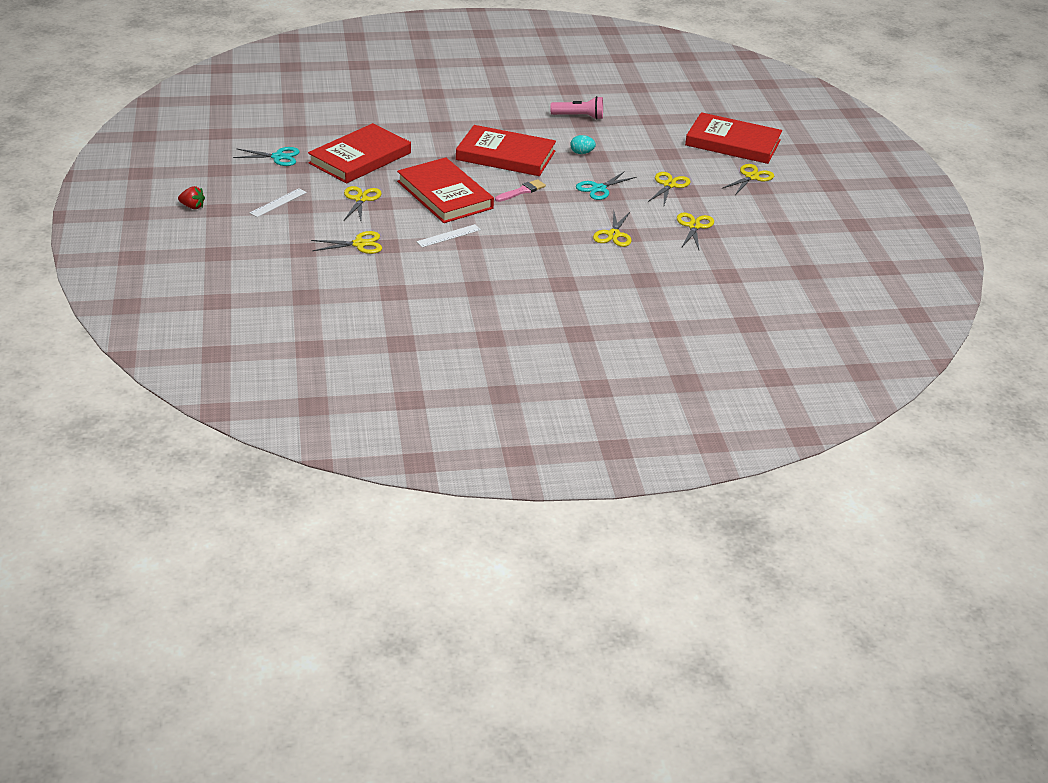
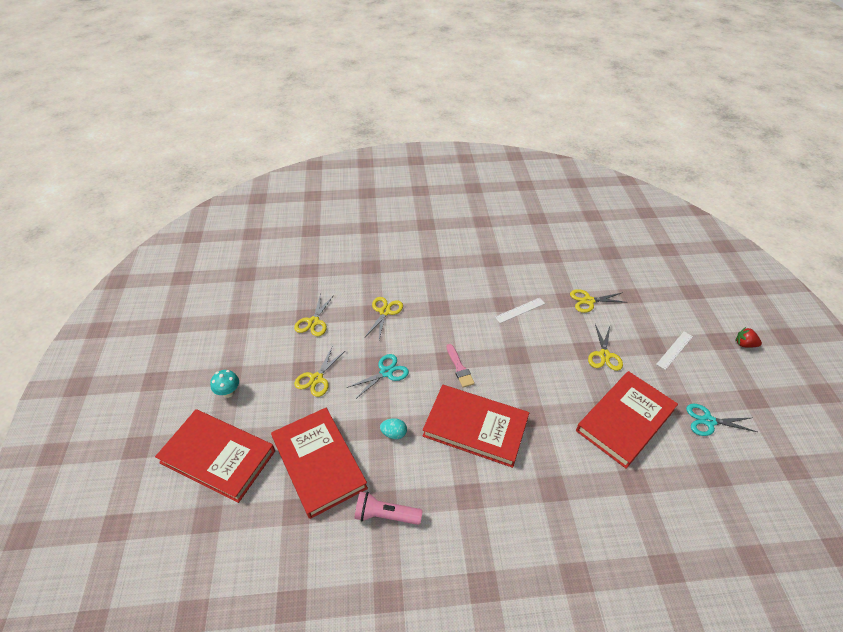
camera: 175 degrees left, 10 degrees up
red book [397,157,494,223] -> red book moved to [271,408,368,519]
pink brush [495,179,546,202] -> pink brush turned 75 degrees counterclockwise [446,344,475,388]
yellow scissors [721,164,774,195] -> turquoise mushroom [210,370,239,398]

